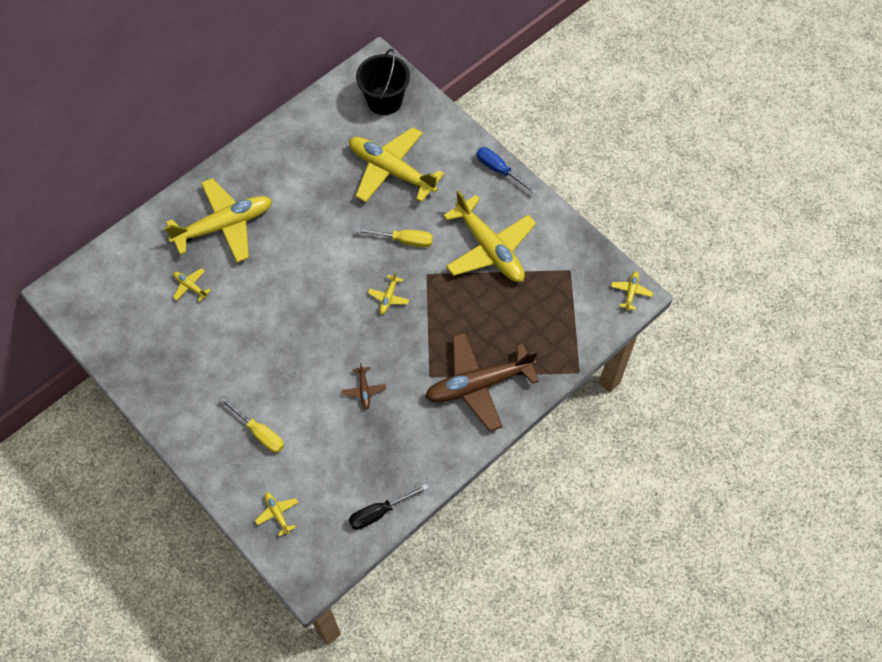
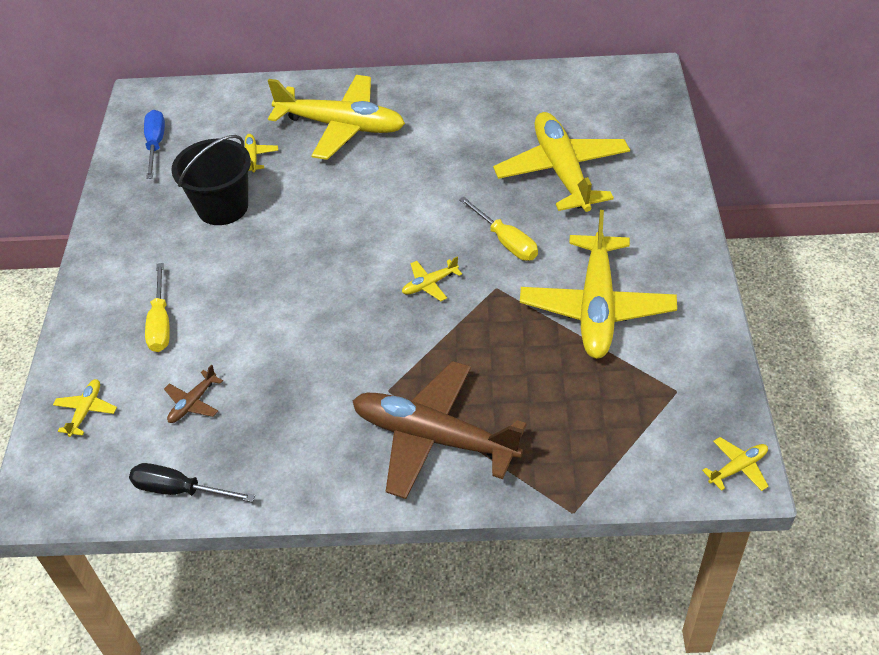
camera: 45 degrees right, 15 degrees down
brown plane [342,363,386,410] -> brown plane moved to [164,365,223,423]
black bucket [356,49,410,115] -> black bucket moved to [171,135,251,225]
blue screwdriver [477,147,538,195] -> blue screwdriver moved to [144,110,165,179]

